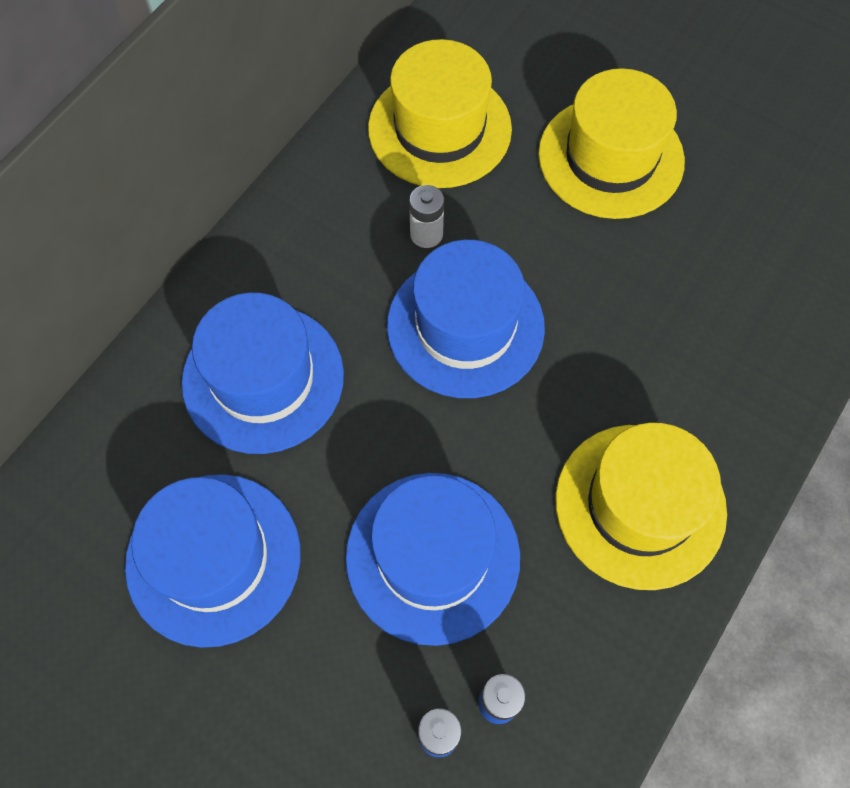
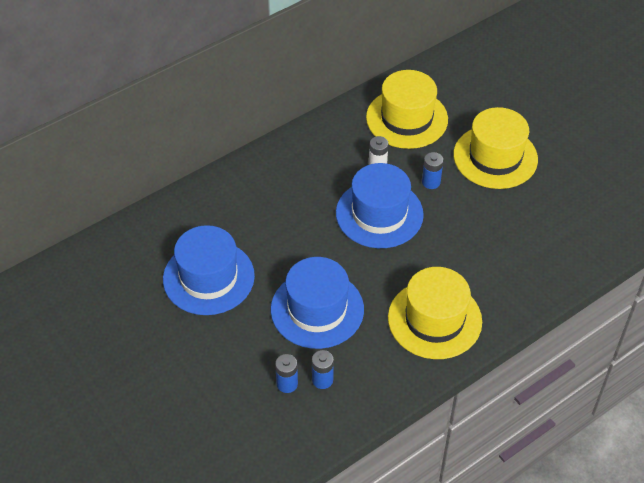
camera: 20 degrees right, 15 degrees down
blue hat [182,293,344,454] -> none
none -> blue battery [422,152,443,189]

